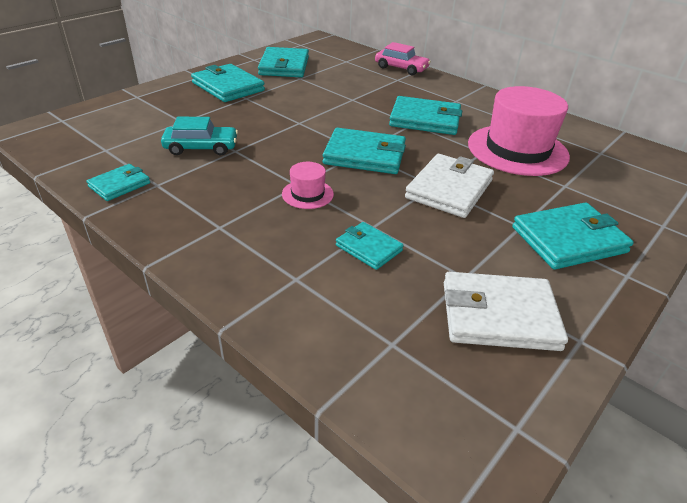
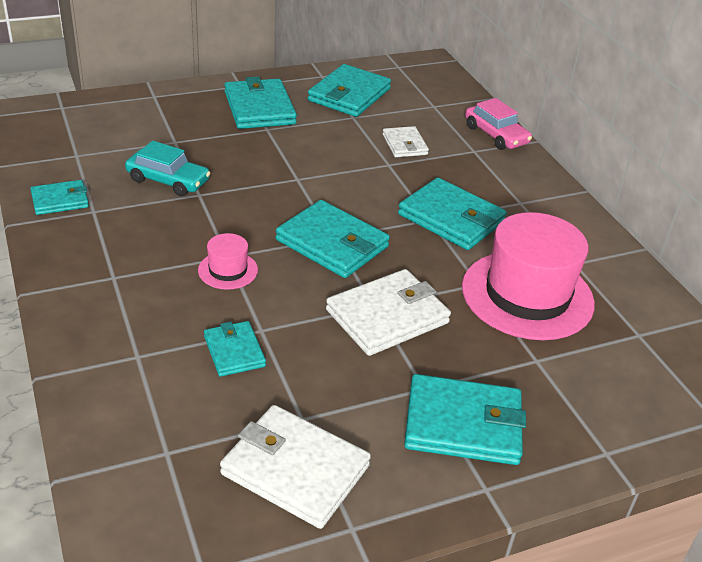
camera: 25 degrees right, 0 degrees up
none -> white wallet [382,126,429,157]

